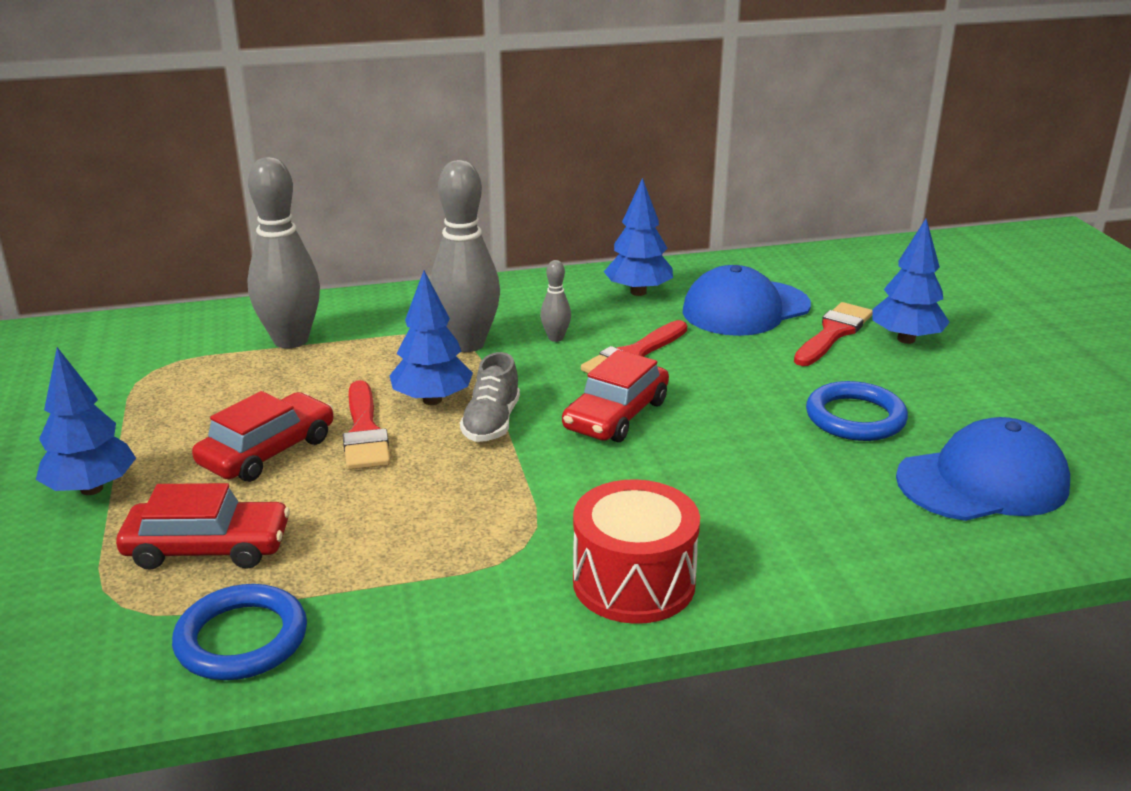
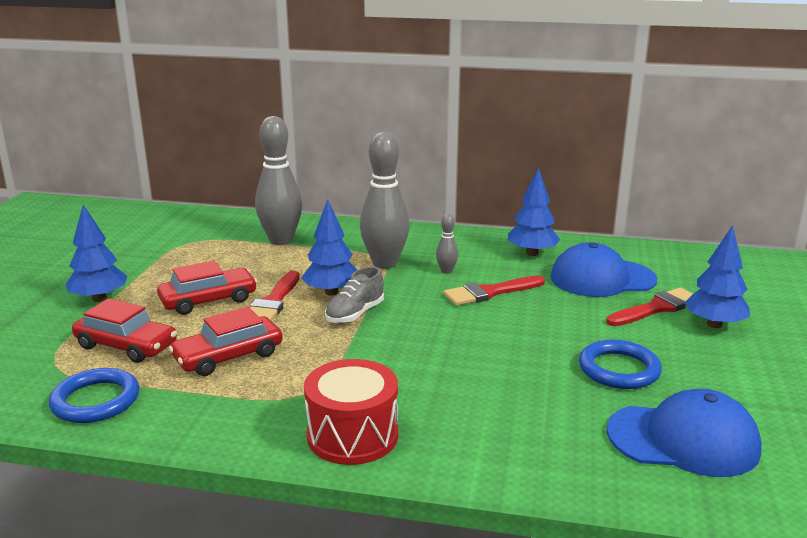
camera: 25 degrees right, 5 degrees down
red car [562,350,669,442] -> red car moved to [169,307,283,376]

